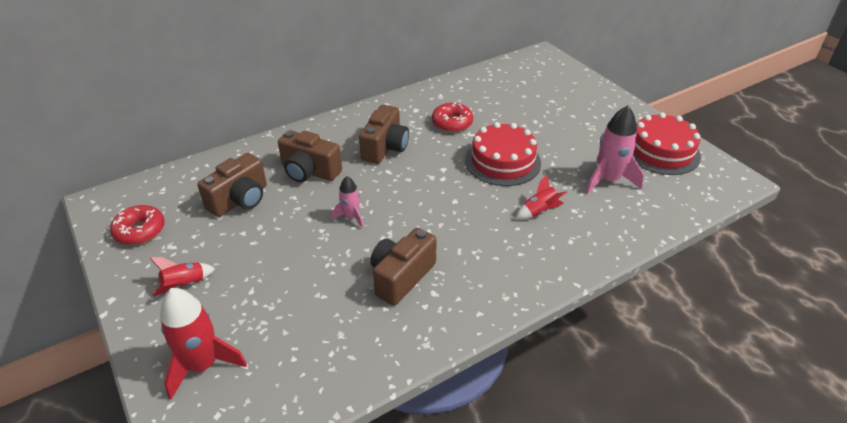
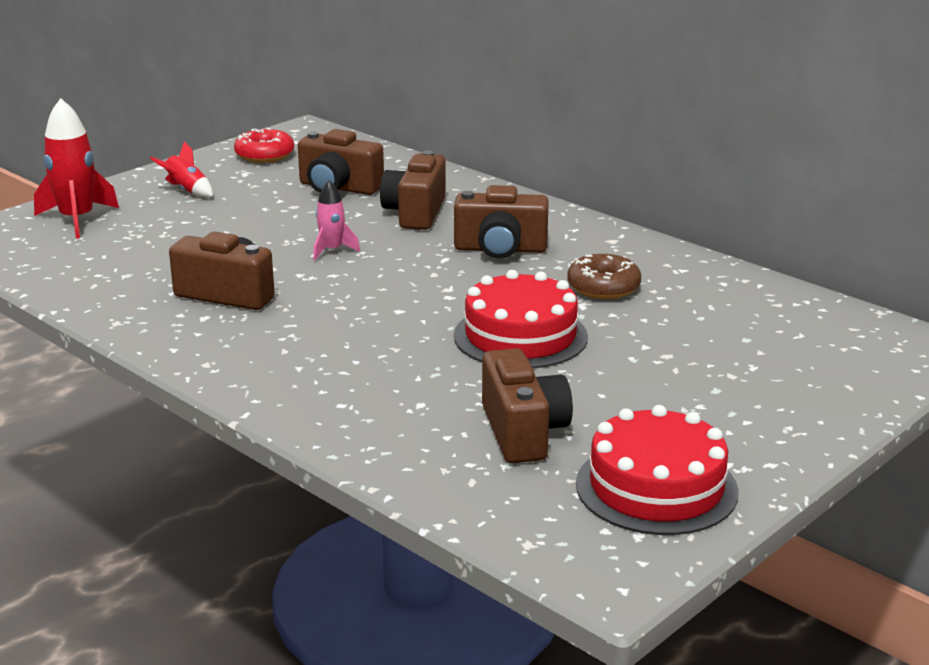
camera: 75 degrees right, 15 degrees down
red donut [432,102,473,132] -> brown donut [567,254,641,299]
red rocket [516,174,568,220] -> none
pink rocket [585,105,644,194] -> brown camera [482,348,573,463]

